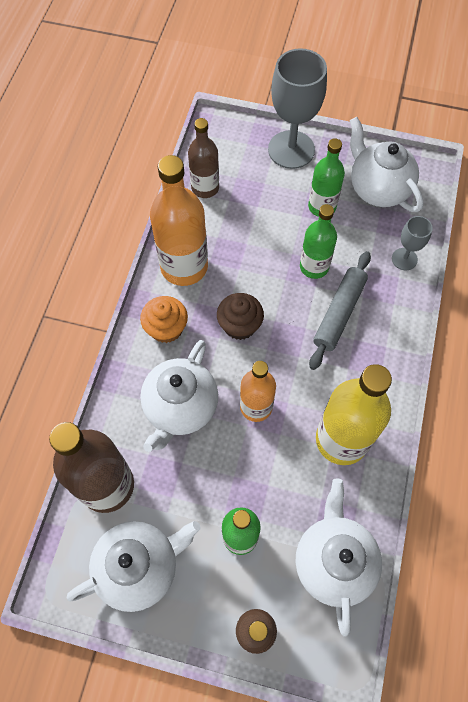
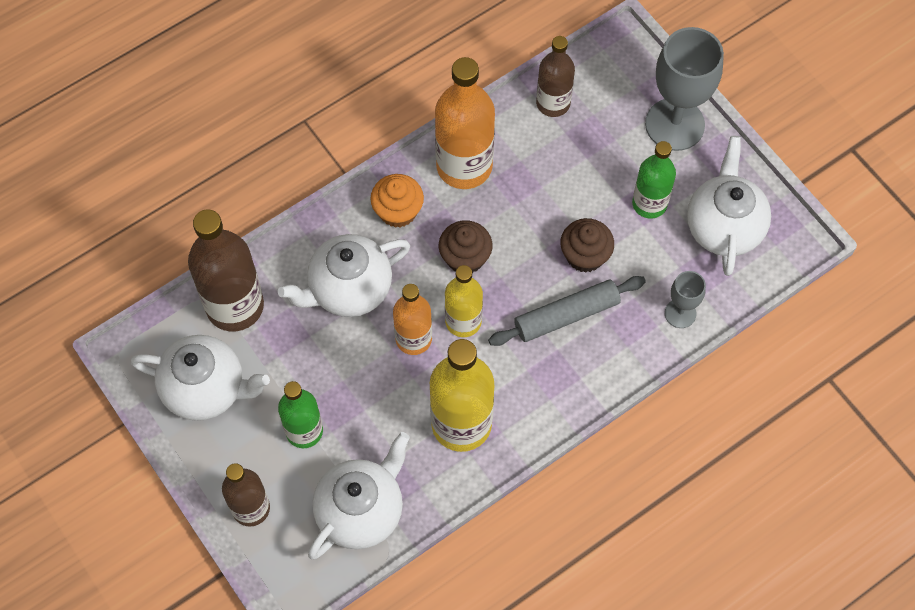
camera: 40 degrees right, 0 degrees up
green bottle [300,204,337,279] -> brown cupcake [560,218,614,273]
none -> yellow bottle [445,265,483,337]

